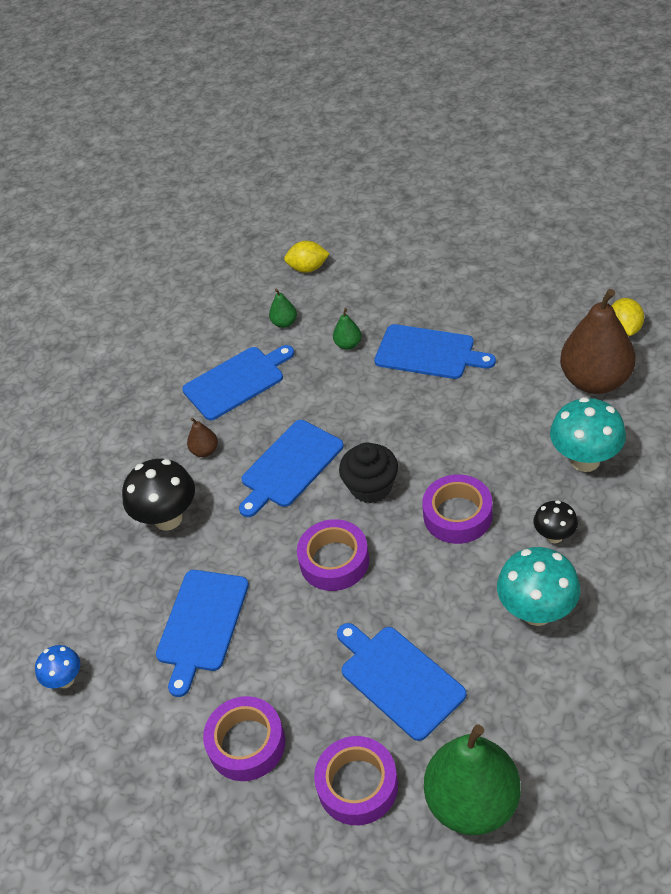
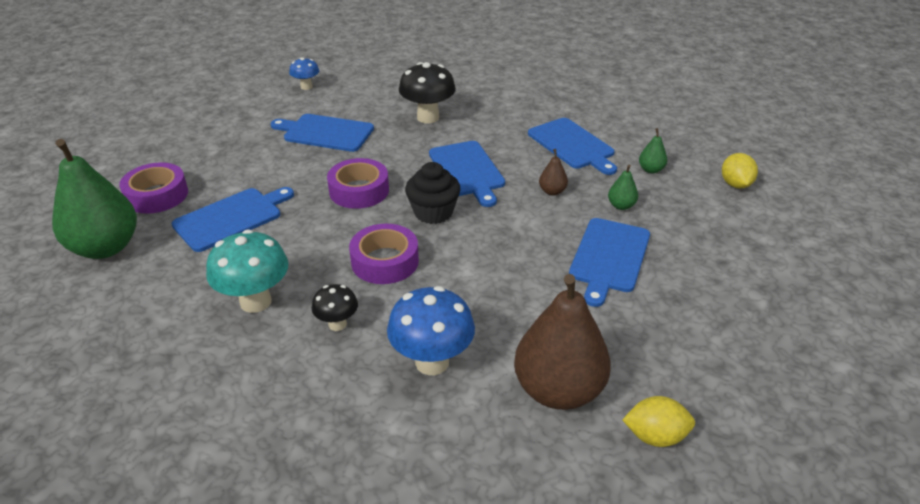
camera: 85 degrees right, 10 degrees down
brown pear [187,417,218,457] -> brown pear moved to [539,149,568,196]
purple tape [203,696,285,781] -> none
blue cutting board [239,420,344,517] -> blue cutting board turned 150 degrees counterclockwise [429,141,505,207]
turquoise mushroom [550,397,626,472] -> blue mushroom [387,286,475,375]

